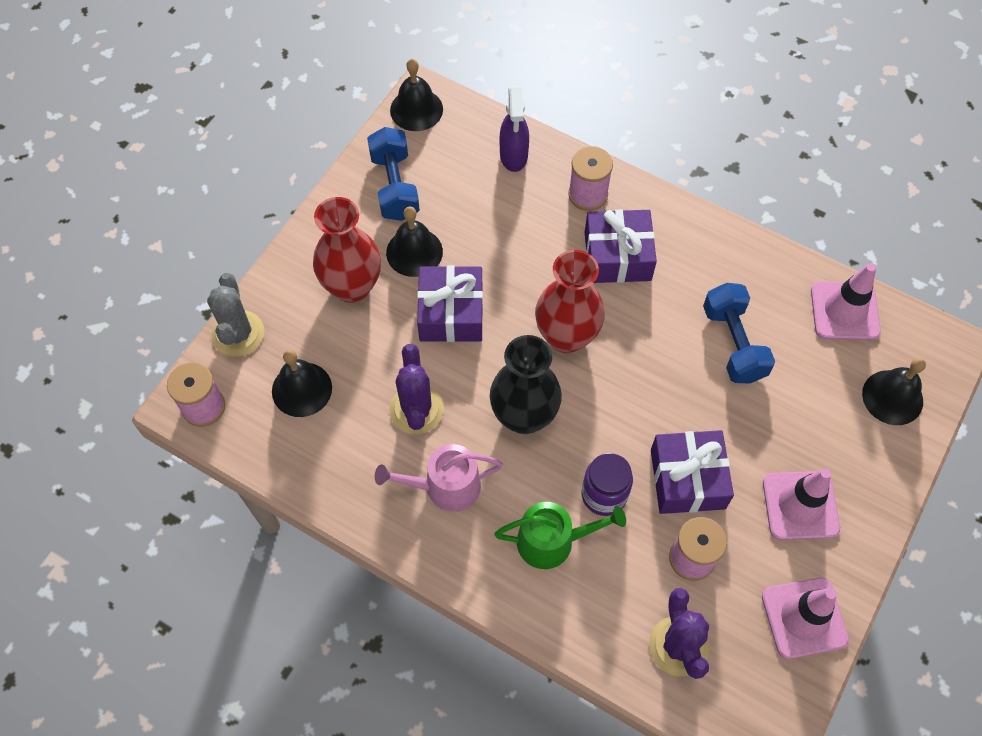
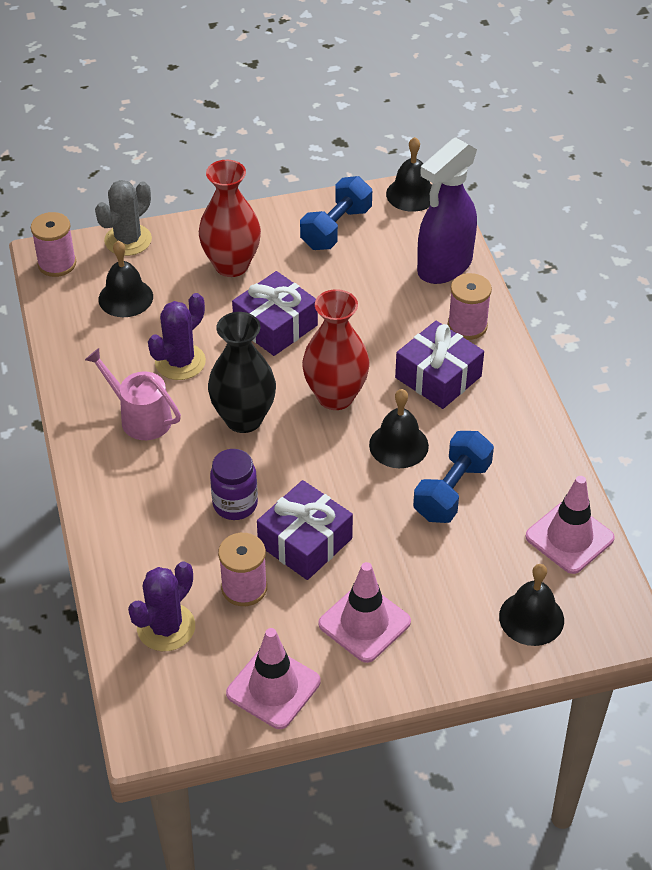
camera: 45 degrees right, 15 degrees down
black bell [386,206,443,277] -> black bell moved to [369,389,429,468]
green watering can [494,502,626,569] -> none
purple spray bottle [500,86,529,172] -> purple spray bottle [417,137,477,284], size x1.60

